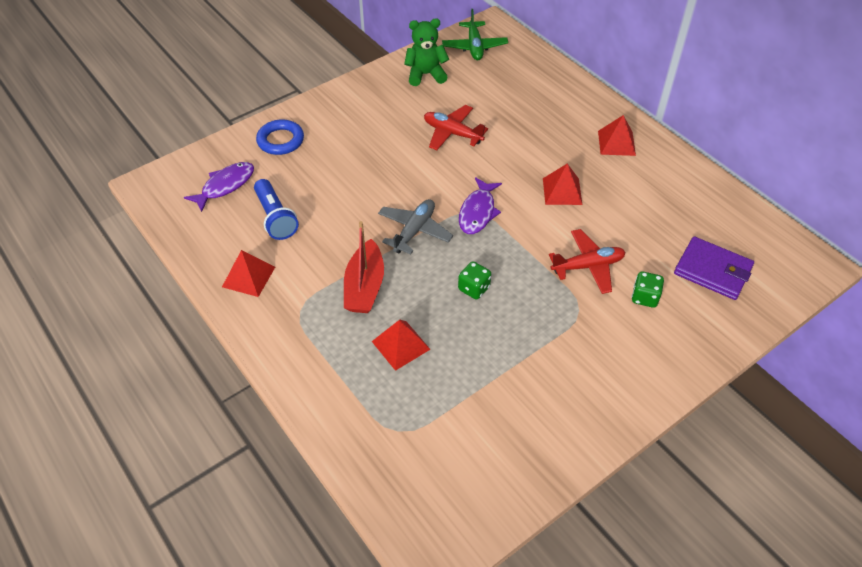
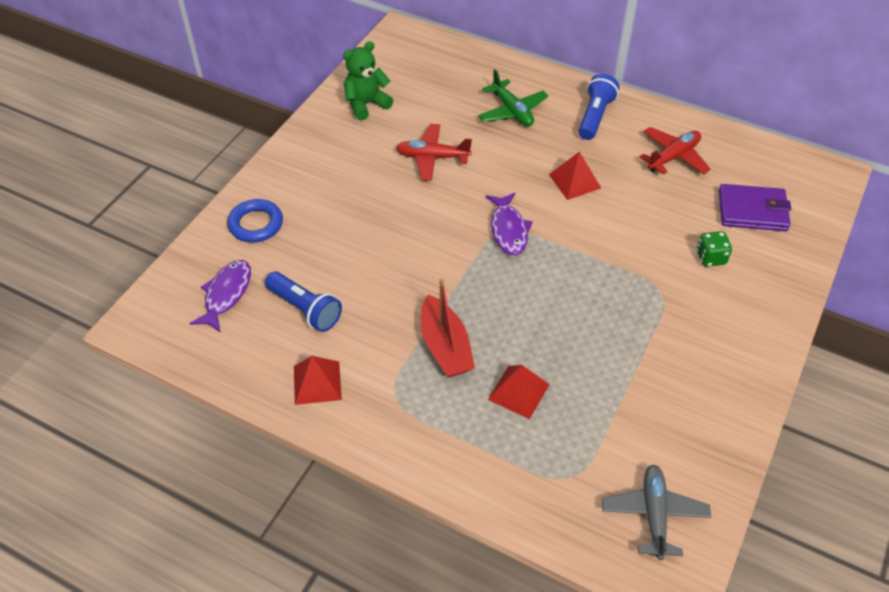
camera: 25 degrees left, 0 degrees up
grey plane [378,199,453,254] -> grey plane moved to [602,465,711,560]
green plane [442,9,508,60] -> green plane moved to [478,69,548,127]
green dice [458,261,491,299] -> none
red plane [549,229,626,294] -> red plane moved to [639,127,711,175]
red pyramid [598,115,636,156] -> blue flashlight [578,74,619,140]

